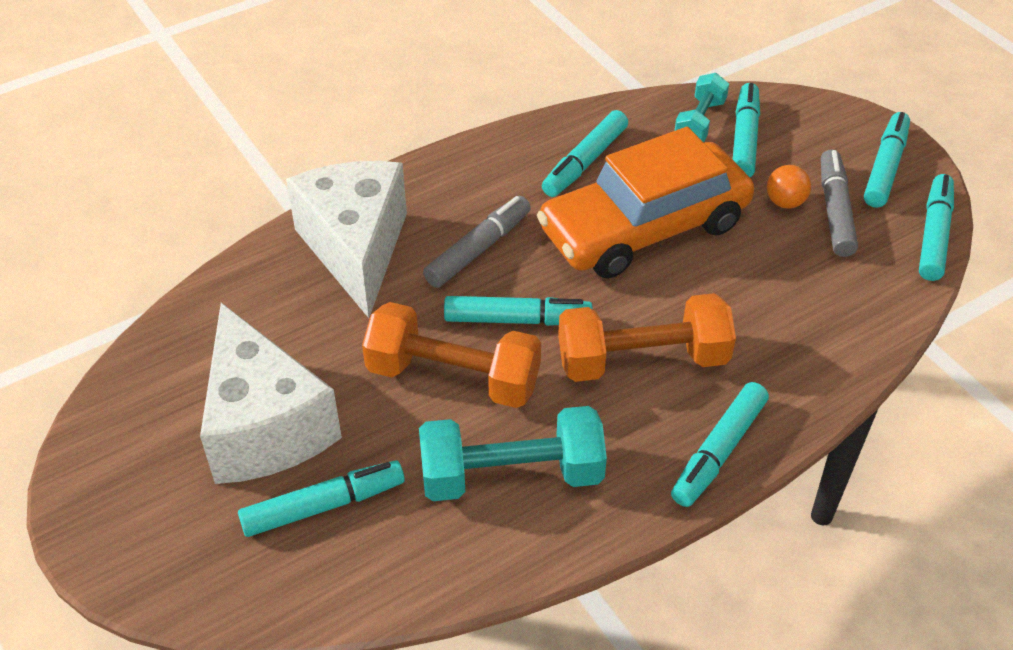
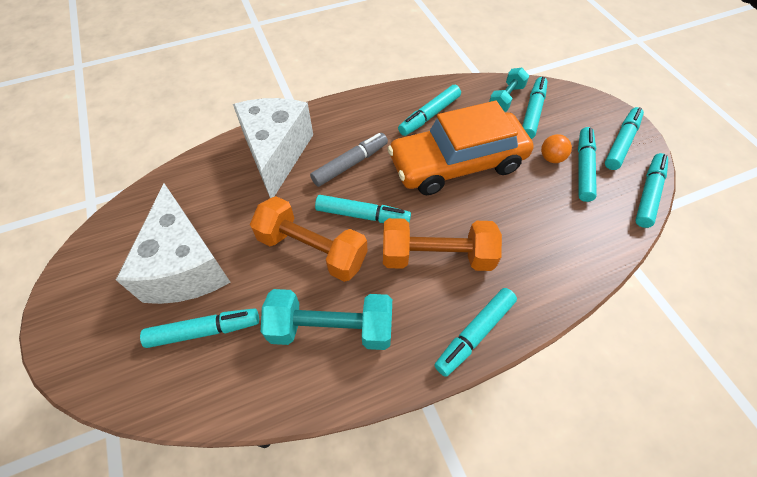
camera: 10 degrees right, 10 degrees up
grey marker [821,150,858,257] -> turquoise marker [578,127,597,202]

